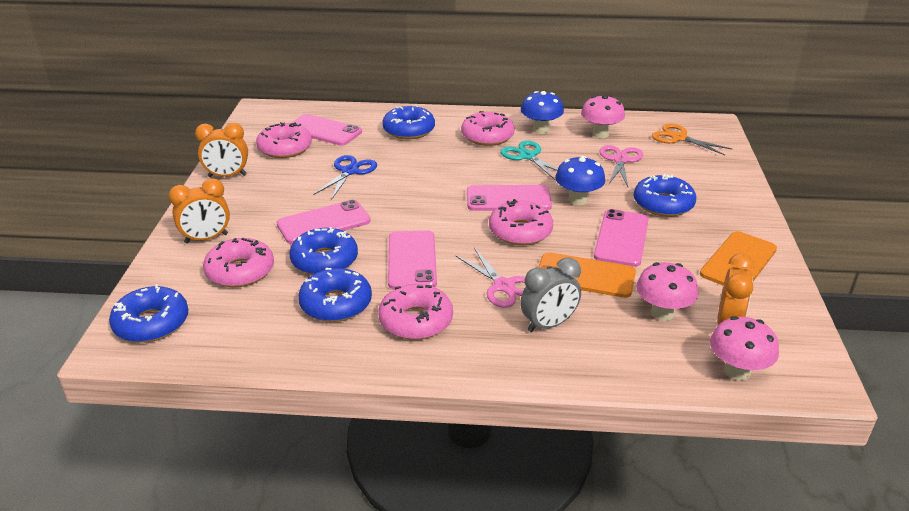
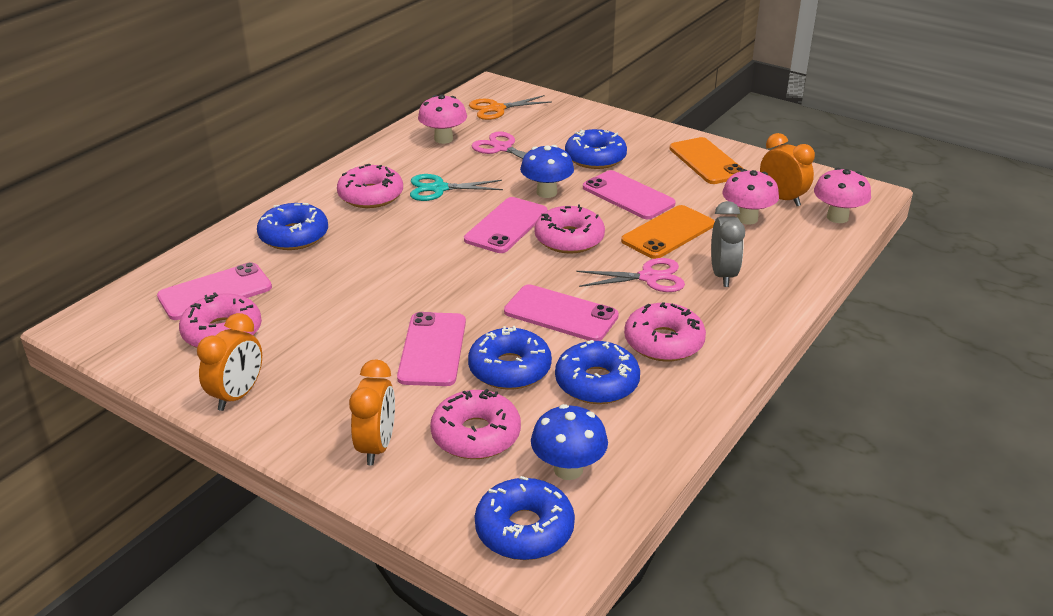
camera: 60 degrees left, 0 degrees up
blue scissors [313,155,377,200] -> none
blue mushroom [521,91,564,134] -> blue mushroom moved to [531,404,608,480]

